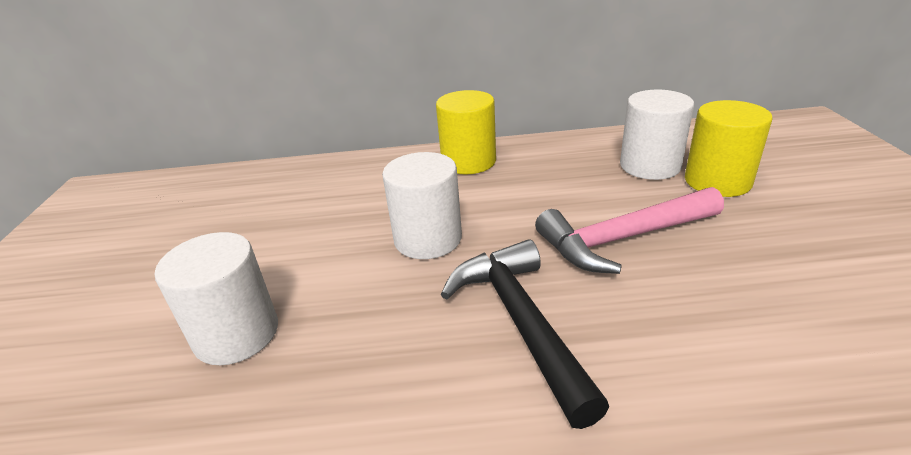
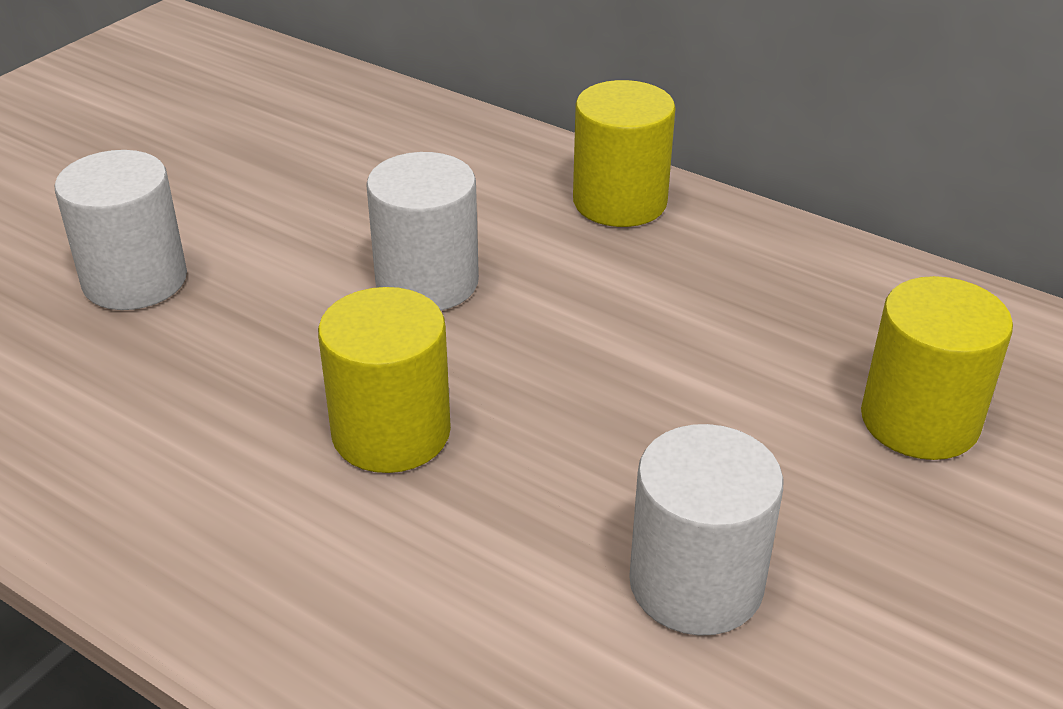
camera: 35 degrees right, 5 degrees up
black hammer [441,239,609,429] -> yellow cylinder [318,287,451,473]
pink hammer [535,187,724,274] -> none
white cylinder [620,90,694,180] -> white cylinder moved to [629,424,784,636]

